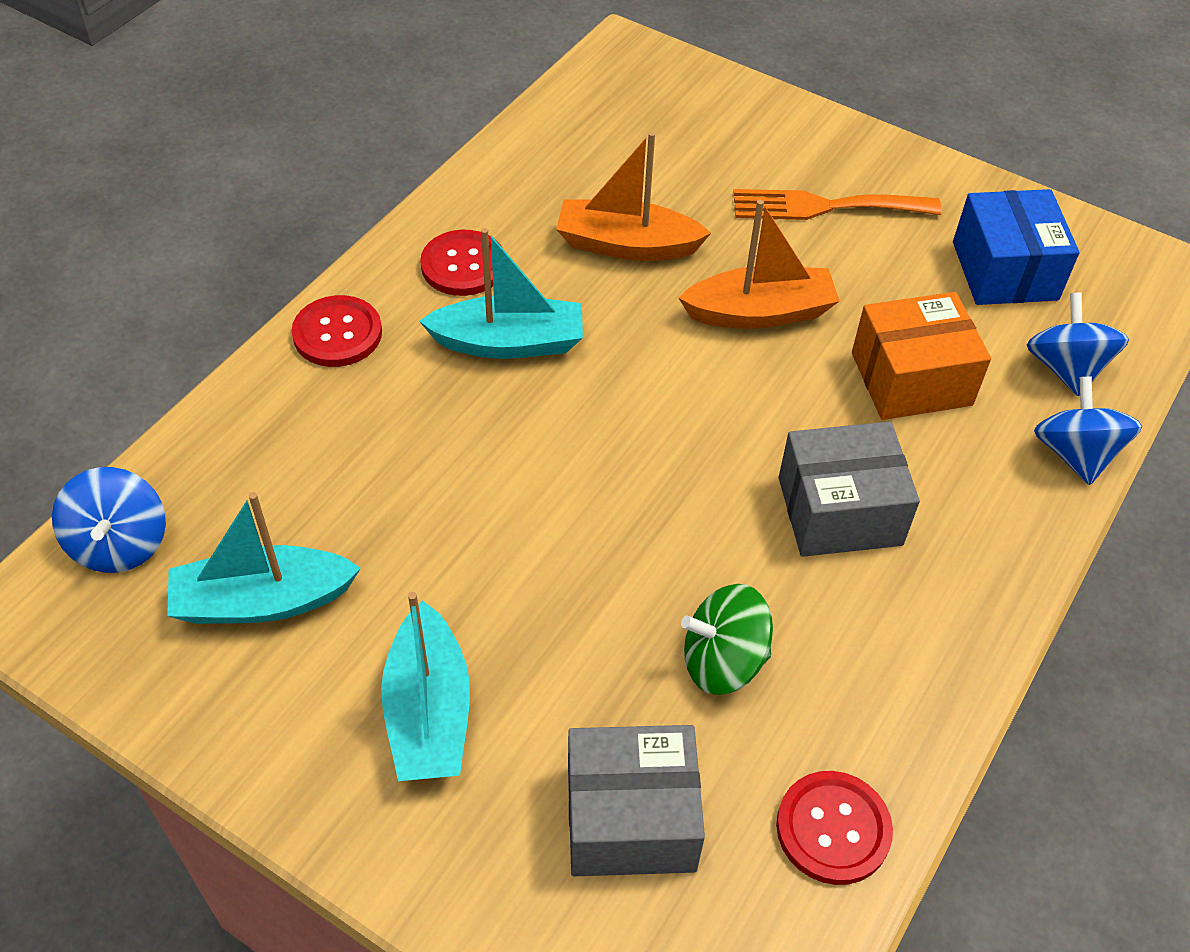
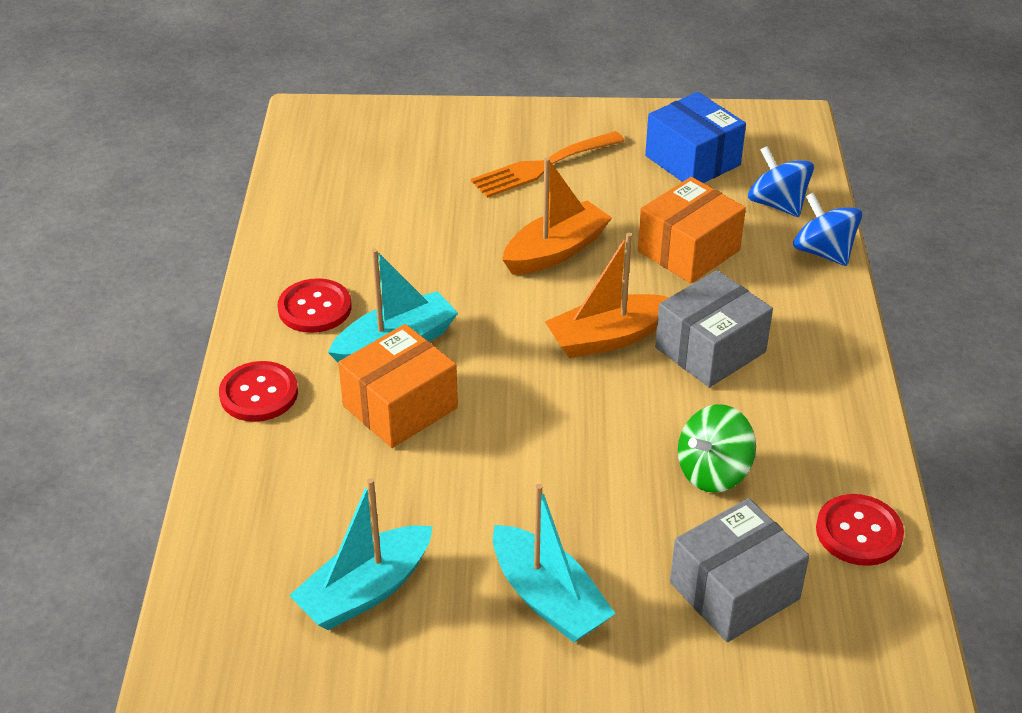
camera: 30 degrees left, 10 degrees down
blue spinning top [52,467,166,573] -> none
orange boat [556,132,711,261] -> orange boat moved to [545,233,669,358]
none -> orange box [338,324,458,448]

